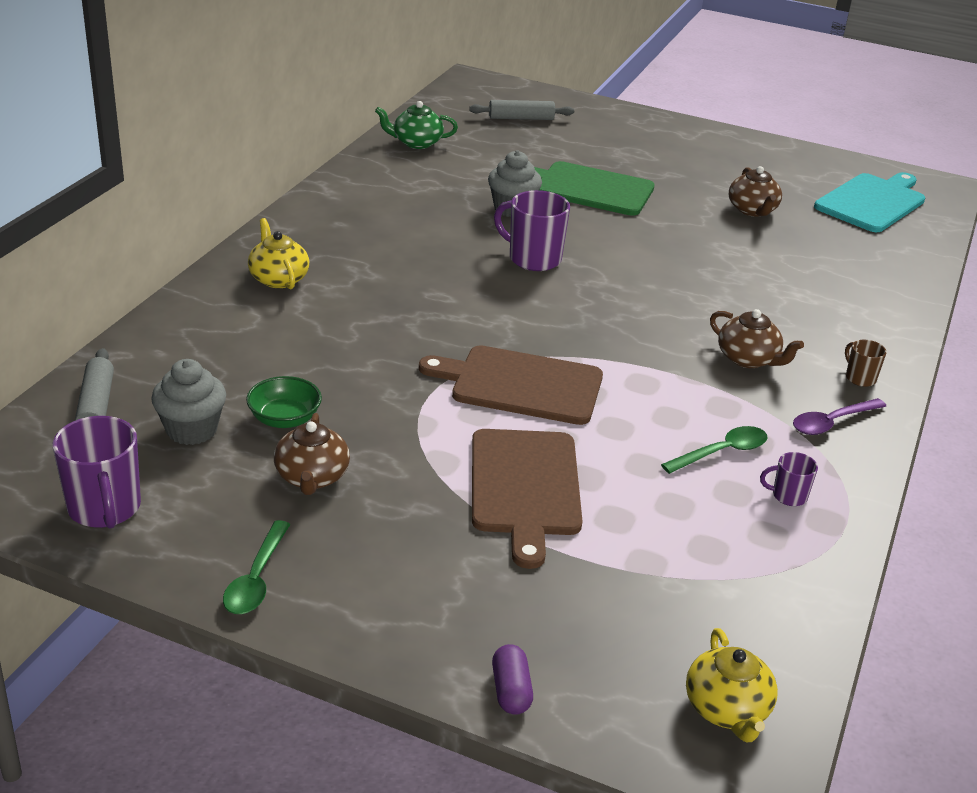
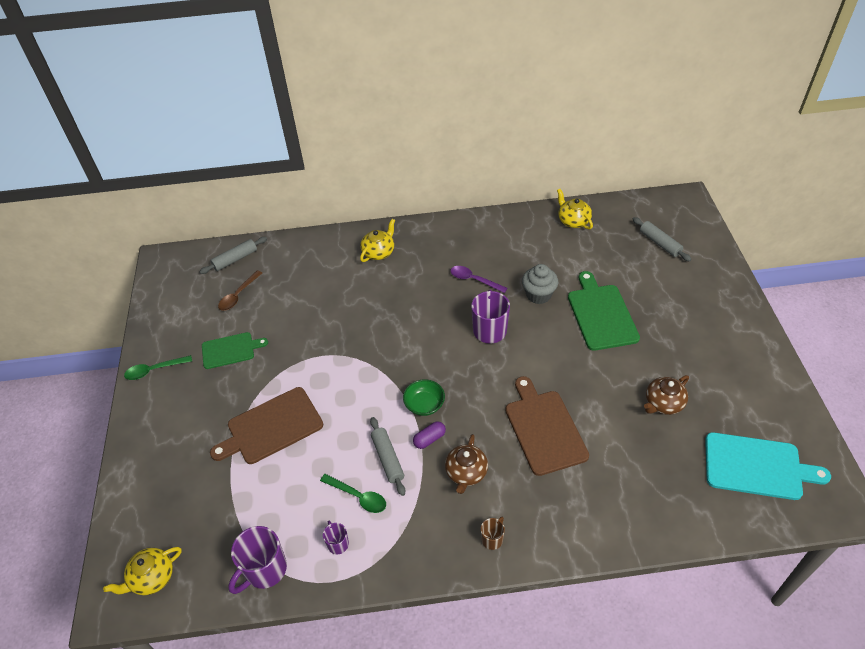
camera: 65 degrees right, 15 degrees up
purple mug [53,416,141,528] -> purple mug moved to [228,526,287,594]
grey cupcake [151,359,226,445] -> brown spoon [218,270,262,311]
green bowl [246,376,322,428] -> green bowl moved to [403,379,445,416]
brown teapot [274,413,350,495] -> green cutting board [202,332,268,369]
green teapot [375,101,458,149] -> yellow teapot [557,189,593,229]
brown cutting board [419,345,603,425] -> brown cutting board moved to [505,376,589,476]
purple capsule [492,644,533,715] -> purple capsule moved to [413,421,446,449]
purple spoon [793,398,886,435] -> purple spoon moved to [450,266,507,293]
none -> grey rolling pin [370,417,405,496]

